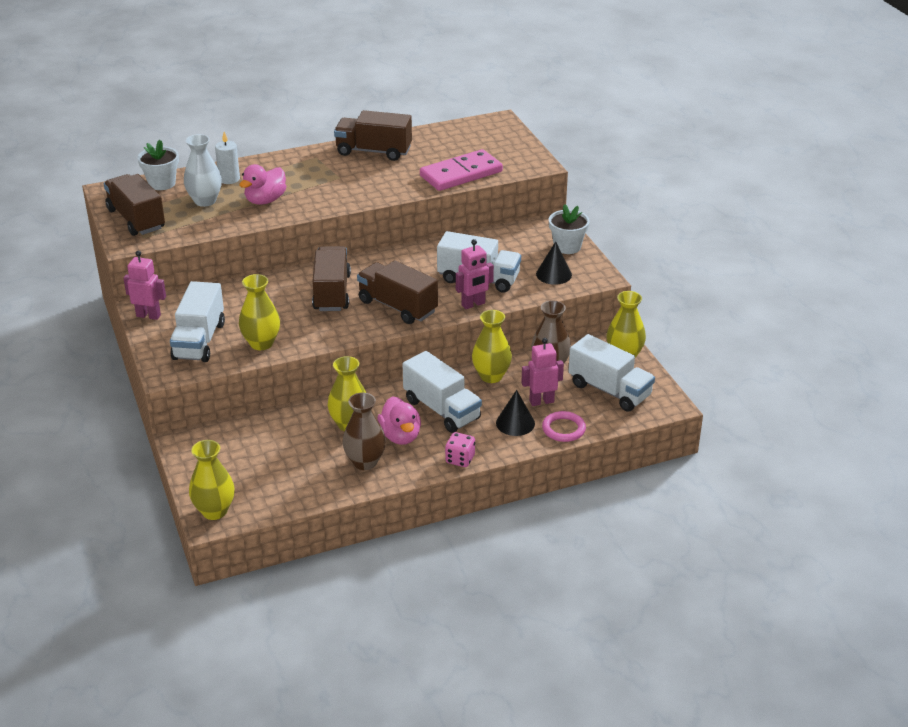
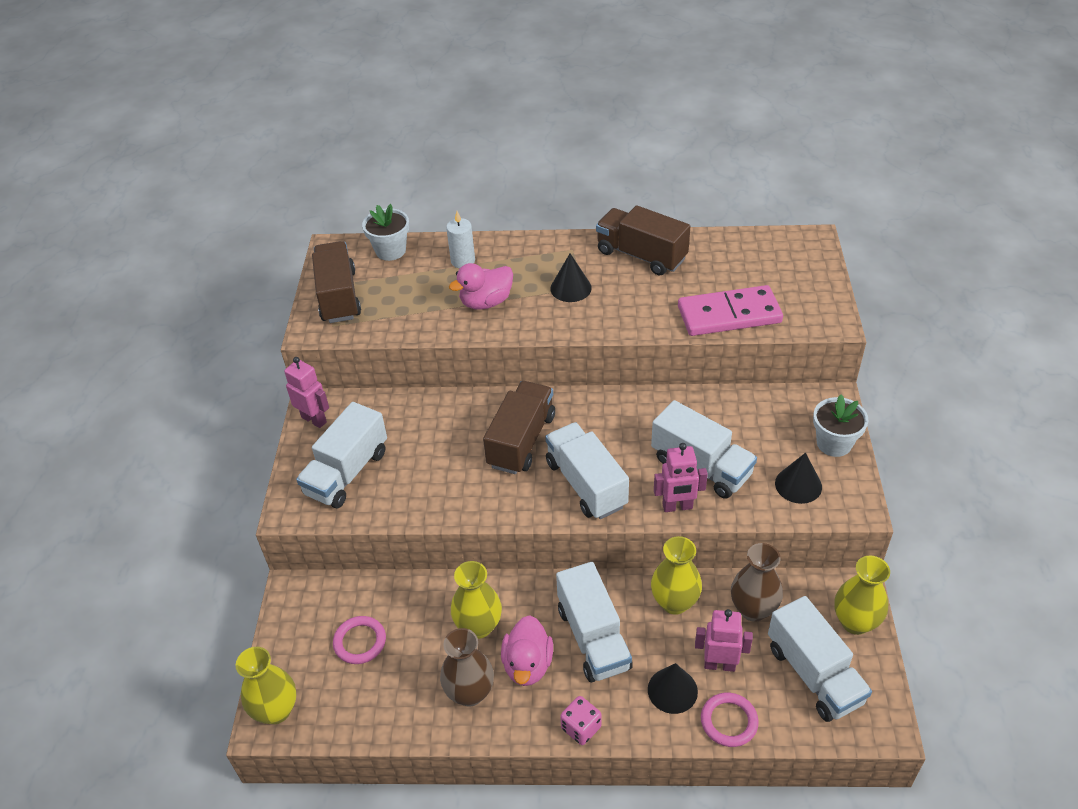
camera: 25 degrees right, 10 degrees up
white vase [184,134,222,207] -> none
yellow vase [239,274,280,350] -> none
brown truck [357,260,438,324] -> white truck [545,422,629,519]
none -> pink ring [333,616,386,664]
none -> black cone [550,253,592,302]

